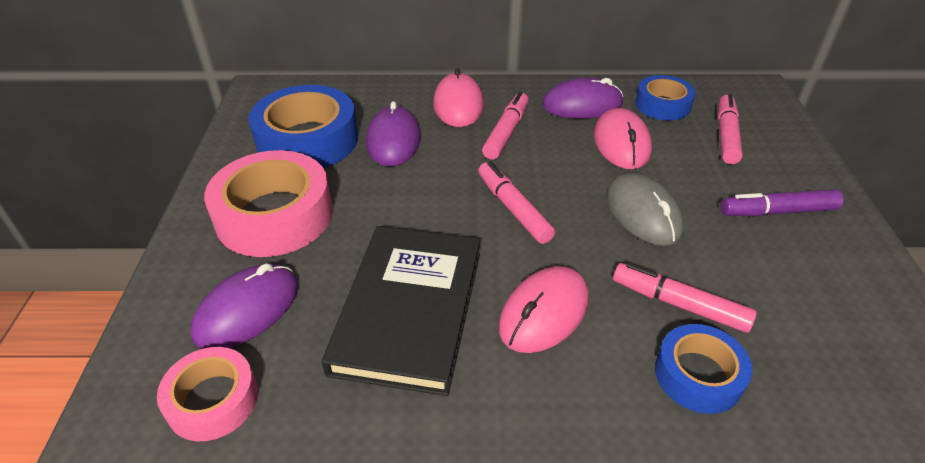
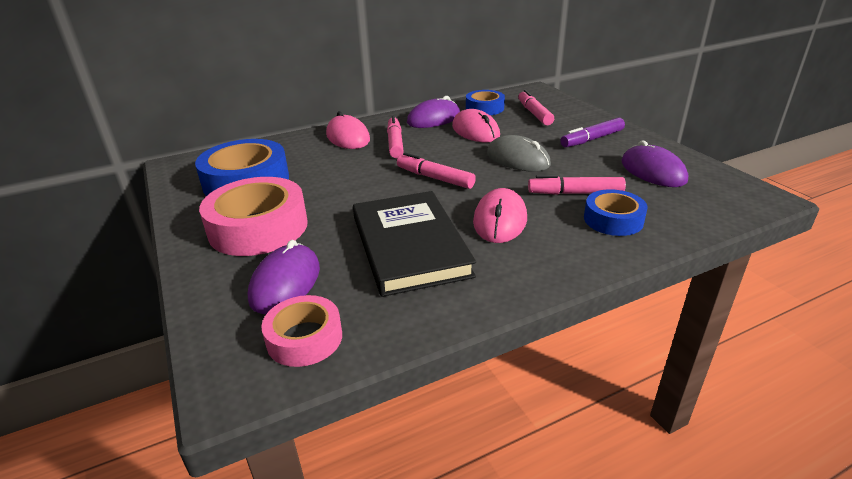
camera: 25 degrees left, 10 degrees down
purple mouse [366,101,421,167] -> purple mouse moved to [622,140,688,187]

